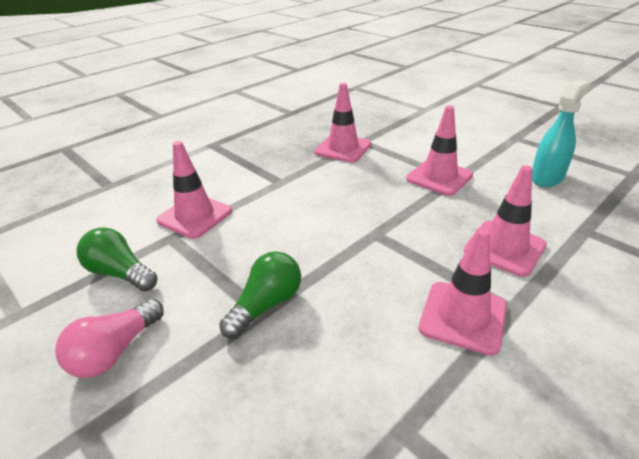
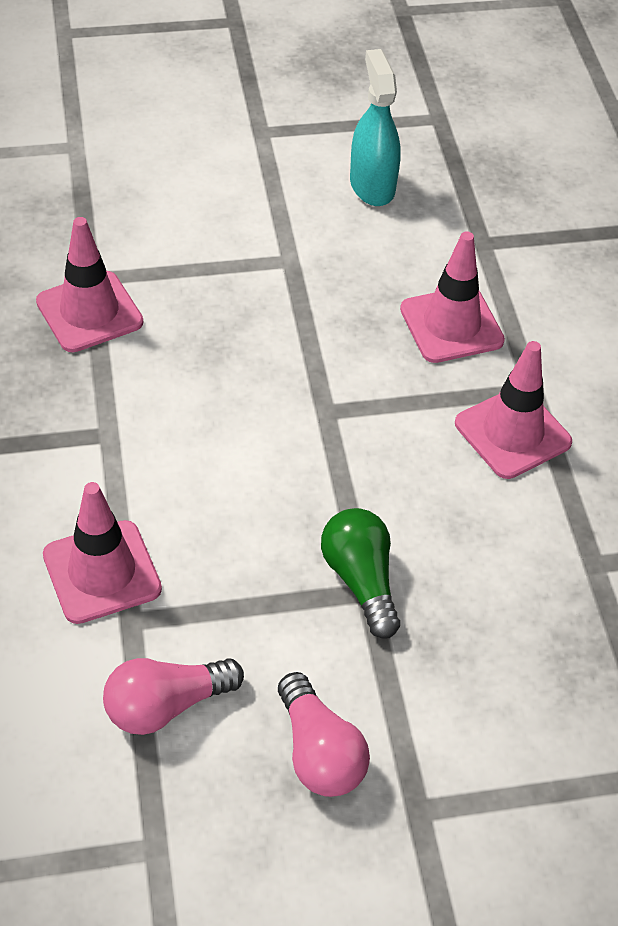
camera: 60 degrees left, 15 degrees up
green light bulb [76,227,157,292] -> pink light bulb [103,658,244,735]
pink traffic cone [406,106,473,196] -> none

